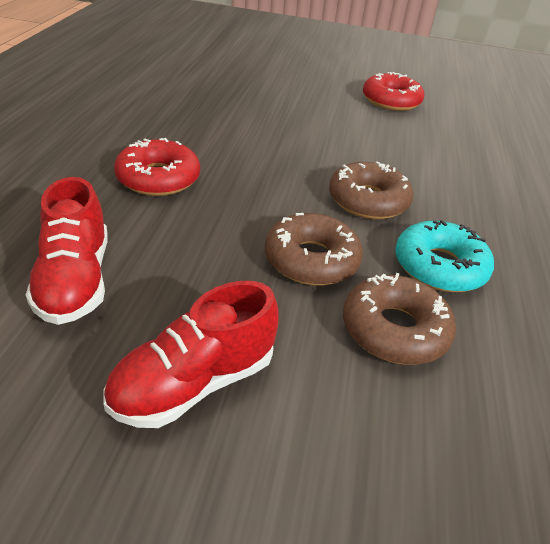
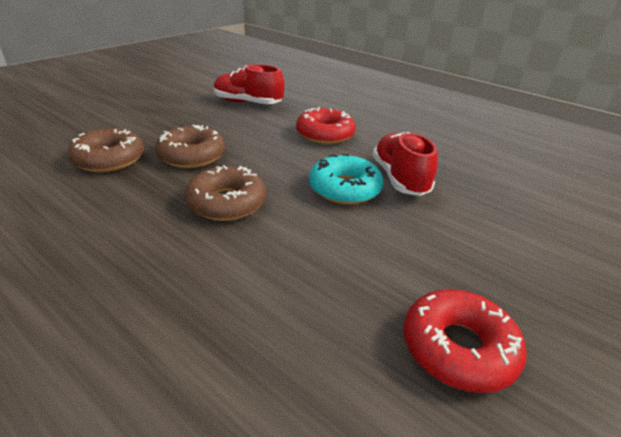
camera: 120 degrees right, 5 degrees down
red shoe [103,281,279,428] -> red shoe moved to [372,132,438,196]
turquoise donut [395,220,494,292] -> turquoise donut moved to [309,154,383,205]

